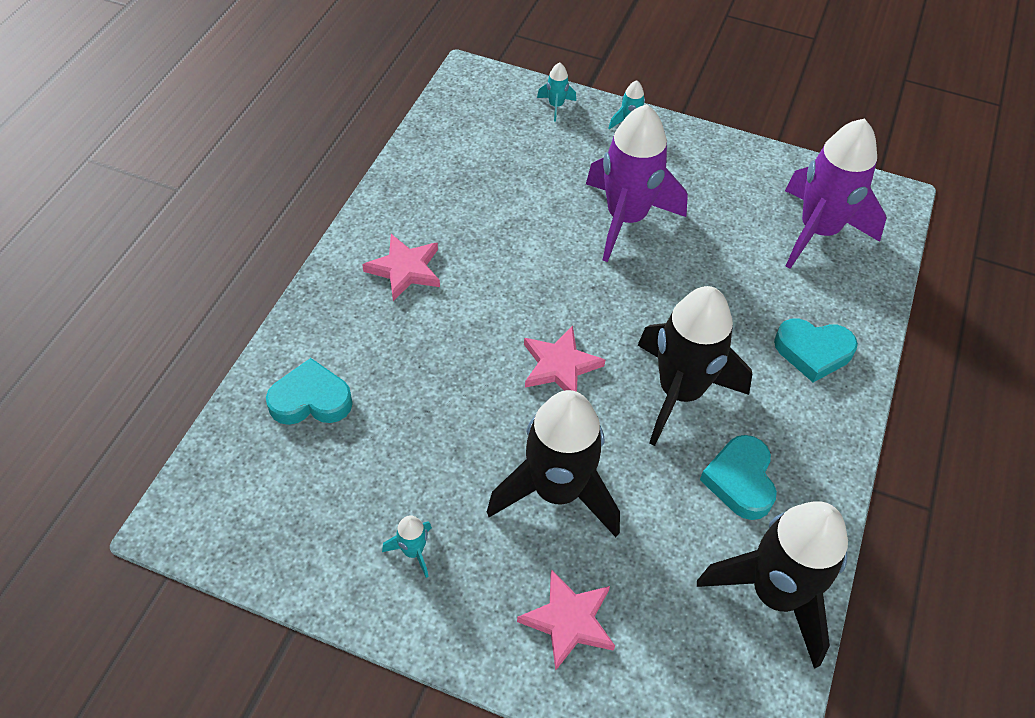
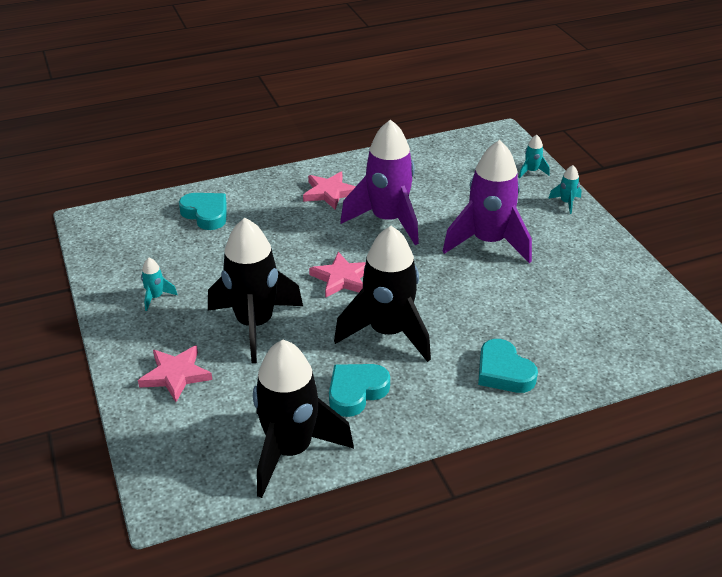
camera: 50 degrees right, 15 degrees down
purple rocket [785,119,886,269] -> purple rocket moved to [340,119,419,245]

